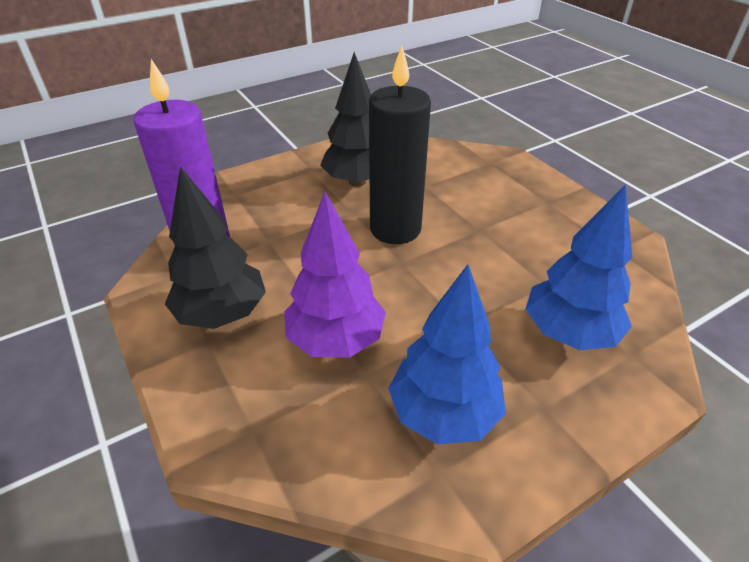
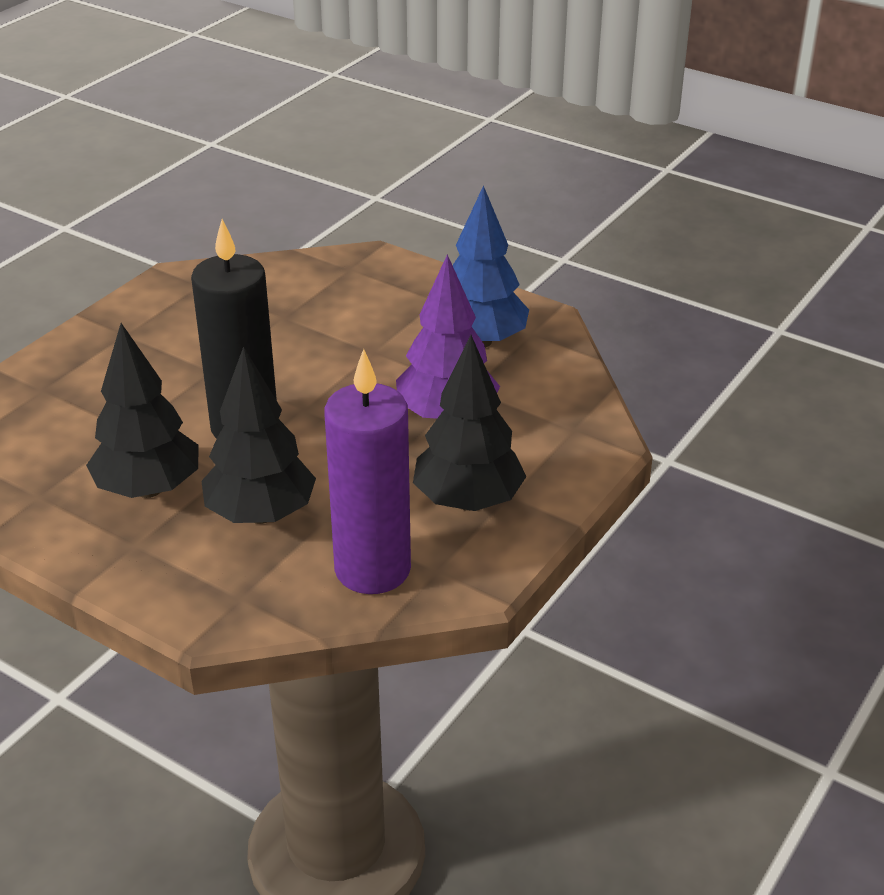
camera: 115 degrees left, 5 degrees down
blue tree [526,184,632,350] -> none
none -> black tree [201,346,316,524]

